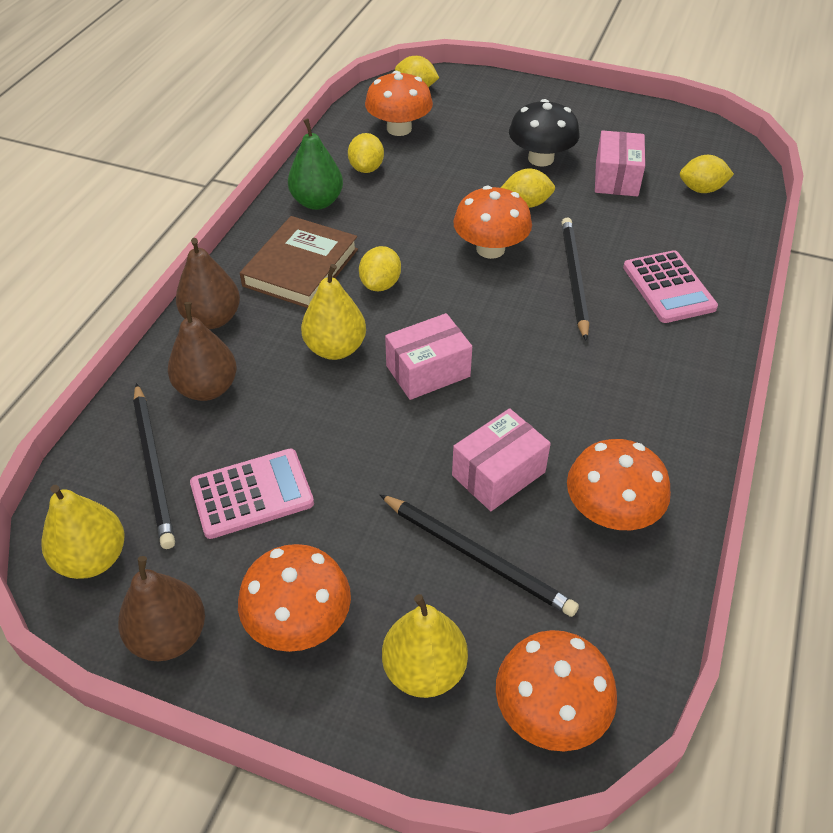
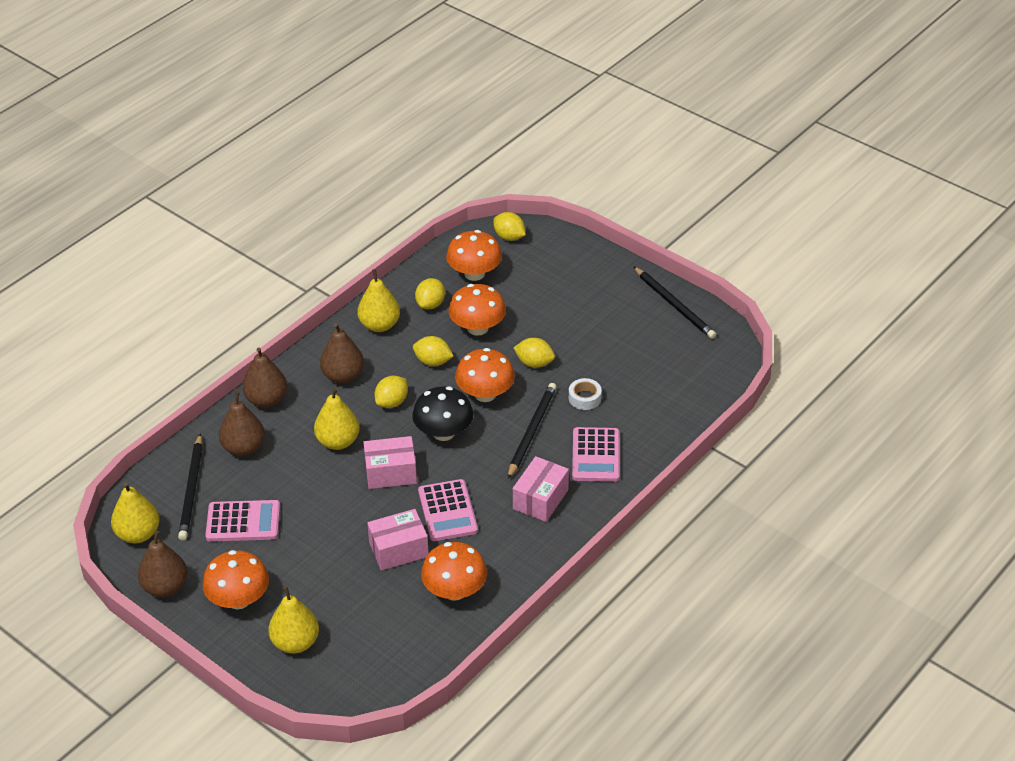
camera: 20 degrees right, 5 degrees down
brown book [240,216,358,308] -> brown pear [320,323,364,383]
green pear [288,119,343,210] -> yellow pear [357,269,400,332]
black pencil [379,494,579,617] -> black pencil moved to [633,266,716,339]
orange mushroom [496,630,617,751] -> orange mushroom moved to [449,284,506,336]
black mushroom [509,99,580,167] -> black mushroom moved to [412,387,473,441]
pink box [595,130,645,196] -> pink box moved to [513,456,569,522]
yellow lemon [680,155,734,193] -> yellow lemon moved to [413,336,453,366]
none -> pink calculator [418,479,478,541]
none -> white tape [569,378,602,410]

